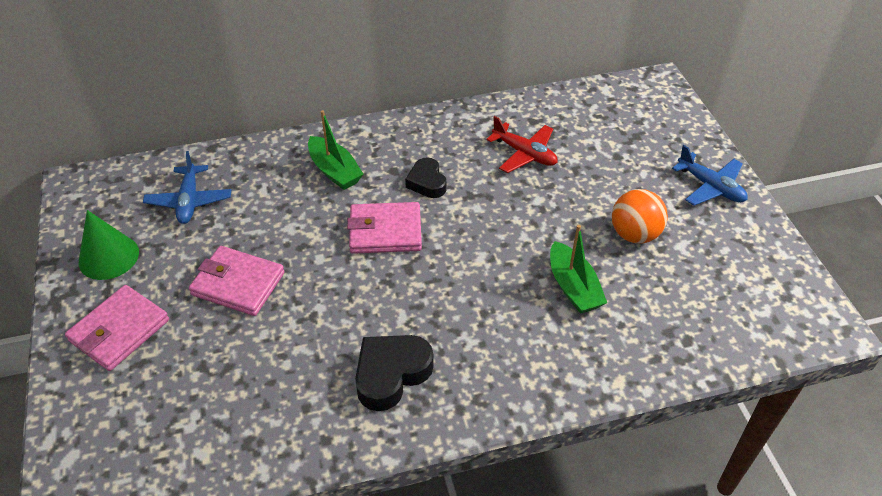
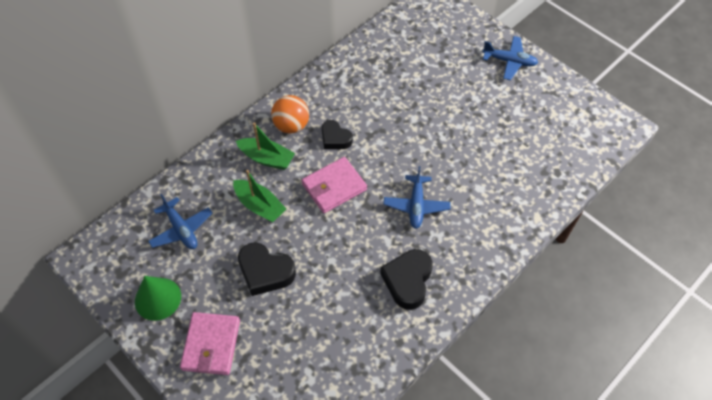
camera: 30 degrees left, 10 degrees up
pink wallet [189,246,284,316] -> black heart [238,242,296,296]
red plane [486,116,558,173] -> none
green boat [550,225,607,314] -> green boat moved to [233,170,286,223]
orange ball [612,189,668,244] -> orange ball moved to [271,95,309,134]
none -> blue plane [383,166,451,229]

